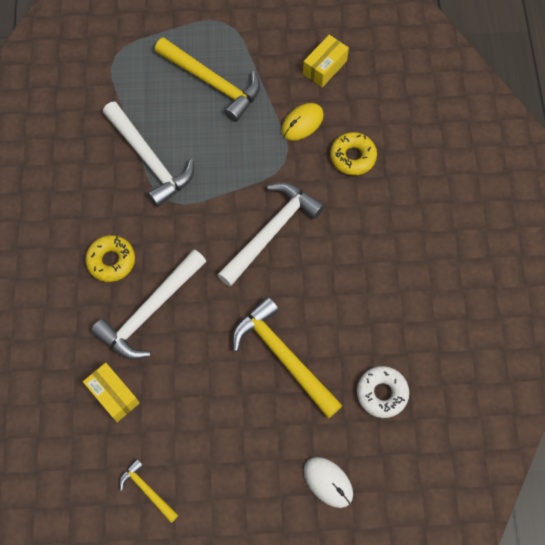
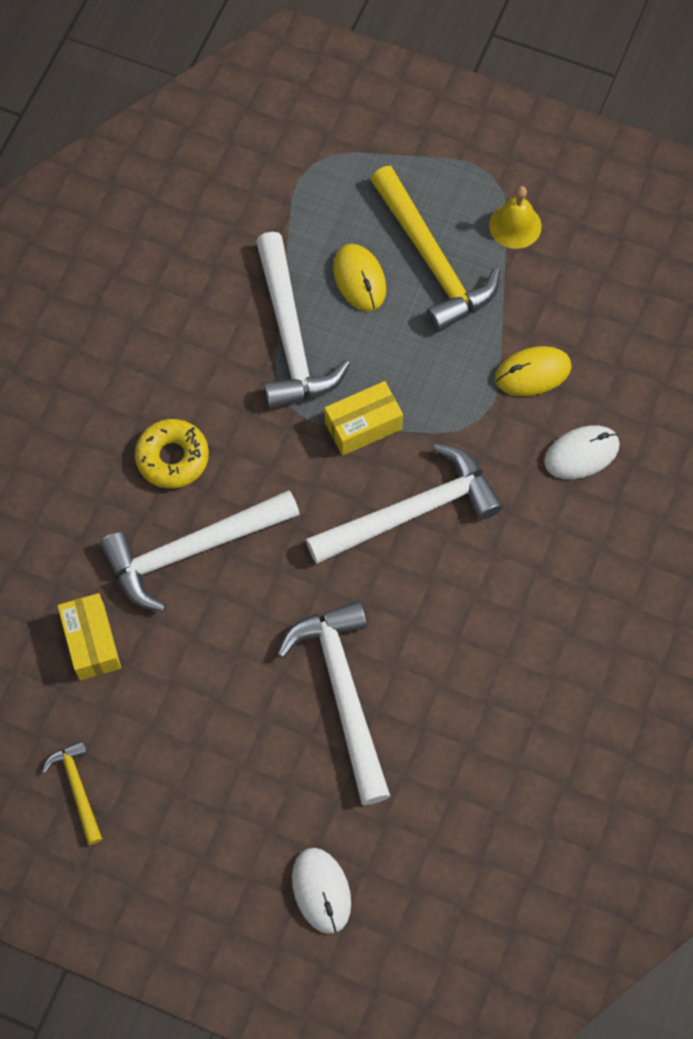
camera: 25 degrees right, 0 degrees up
yellow hammer [232,297,343,418] -> white hammer [277,601,390,805]
yellow box [303,35,349,87] -> yellow box moved to [325,381,403,456]
yellow donut [330,132,377,175] -> white mouse [544,425,620,479]
white donut [357,366,409,418] -> none
none -> yellow mouse [333,244,386,311]
none -> yellow bell [489,186,542,249]

